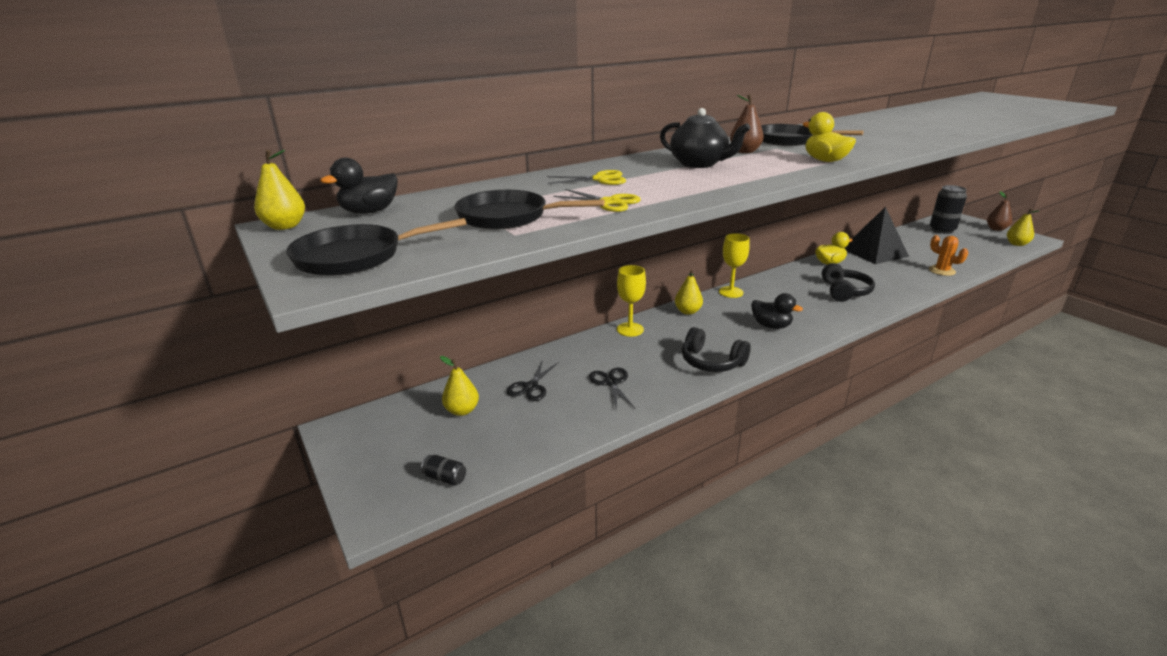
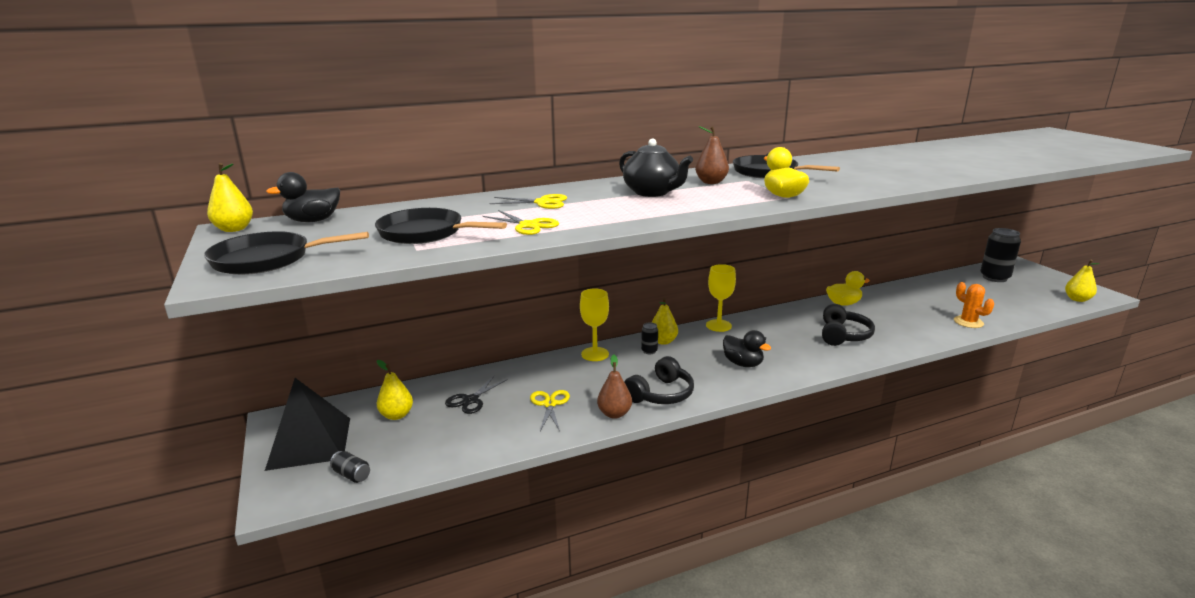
camera: 10 degrees right, 5 degrees down
black scissors [589,368,635,411] -> yellow scissors [530,390,570,431]
black headphones [682,327,751,372] -> black headphones turned 90 degrees counterclockwise [624,356,694,404]
black pyramid [845,207,909,264] -> black pyramid moved to [265,378,350,471]
brown pear [987,191,1012,231] -> brown pear moved to [597,355,632,419]
none -> black can [641,322,658,354]

